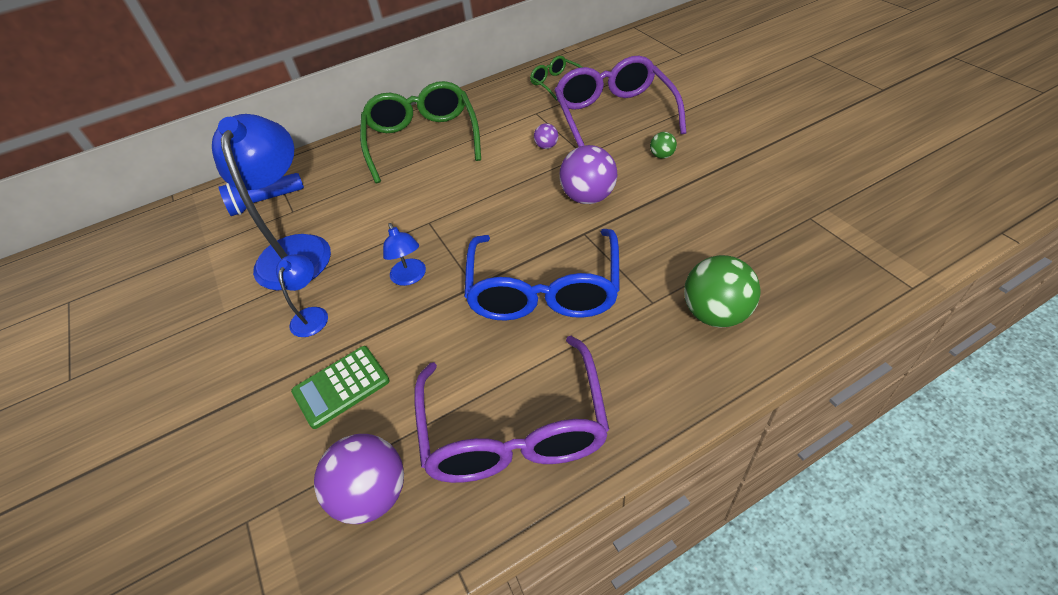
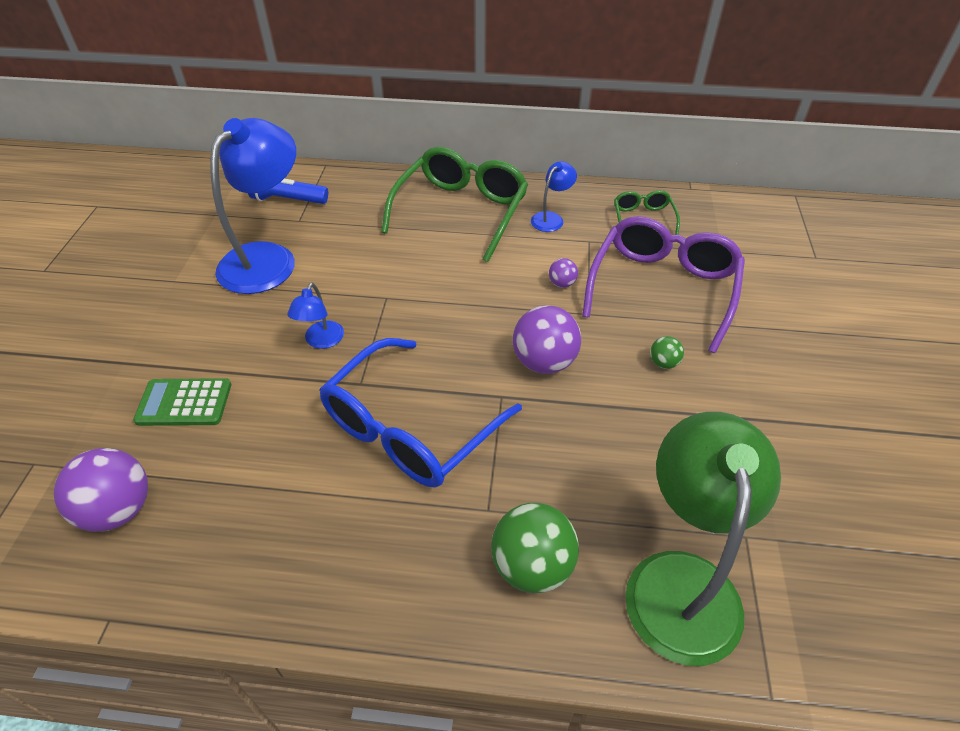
camera: 30 degrees right, 0 degrees up
blue lamp [276,255,328,337] -> blue lamp moved to [531,161,577,232]
purple glasses [414,336,609,483] -> none
none -> green lamp [625,412,781,666]

